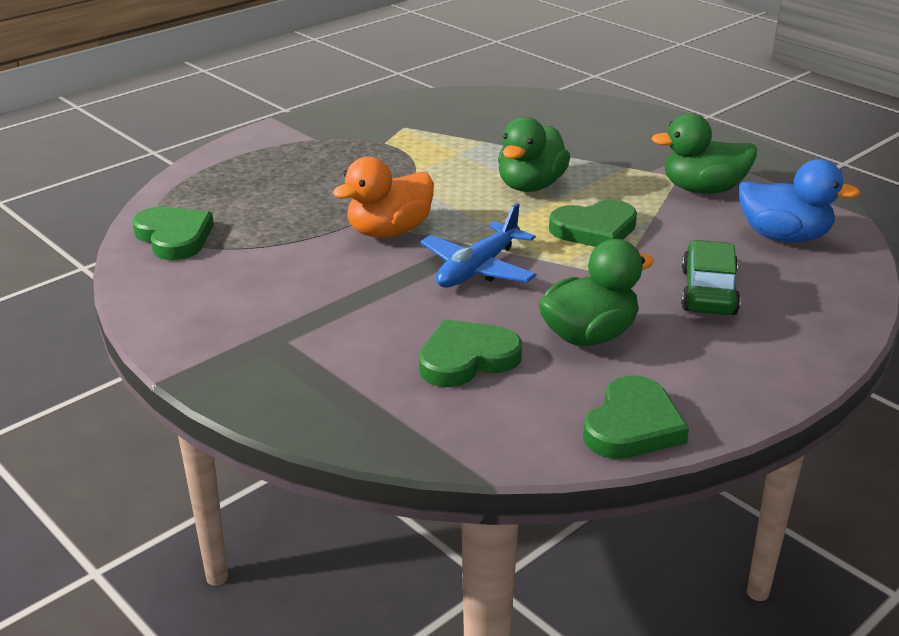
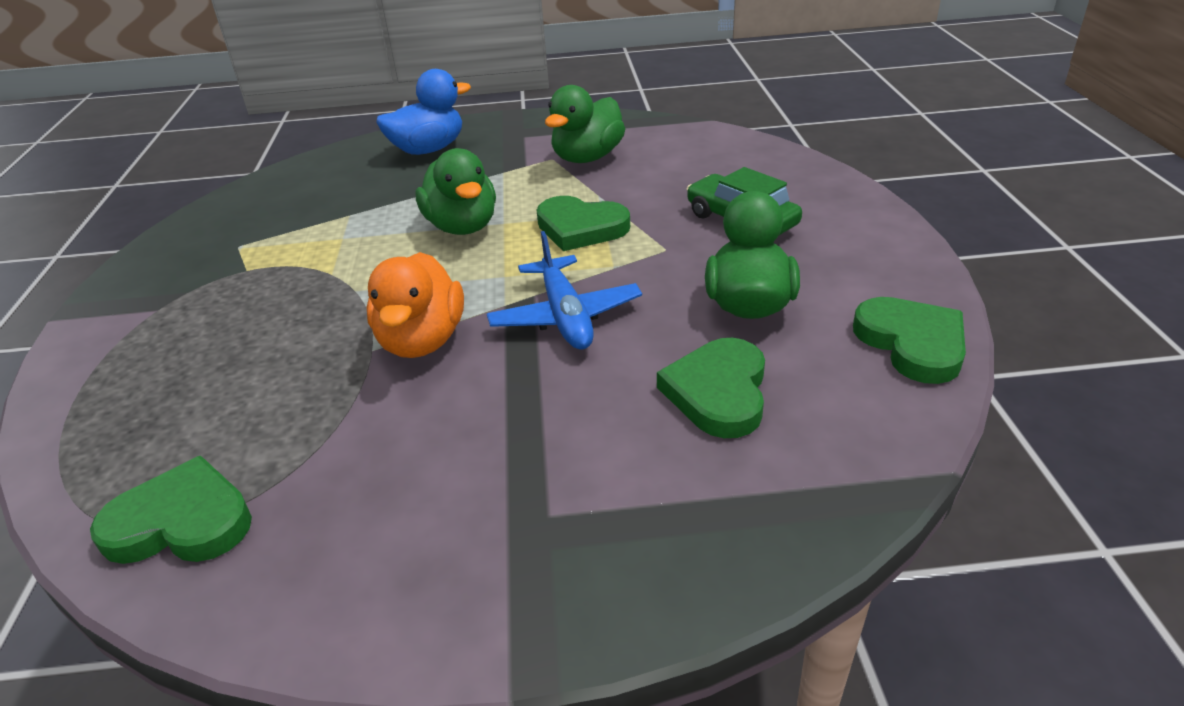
camera: 50 degrees left, 5 degrees up
green heart [549,200,637,247] -> green heart turned 90 degrees clockwise [537,196,630,251]
blue duck [738,159,860,243] -> blue duck moved to [376,69,471,155]

